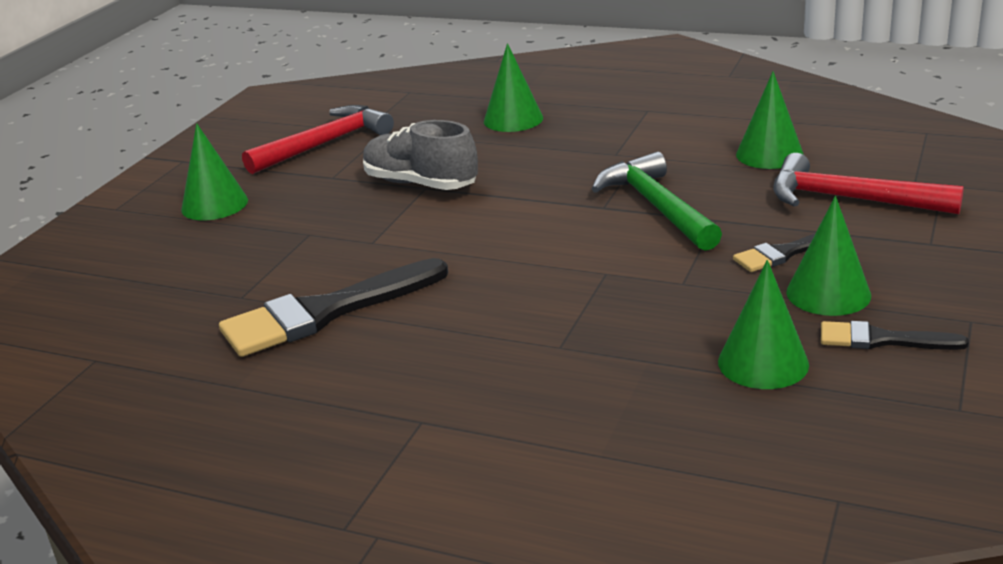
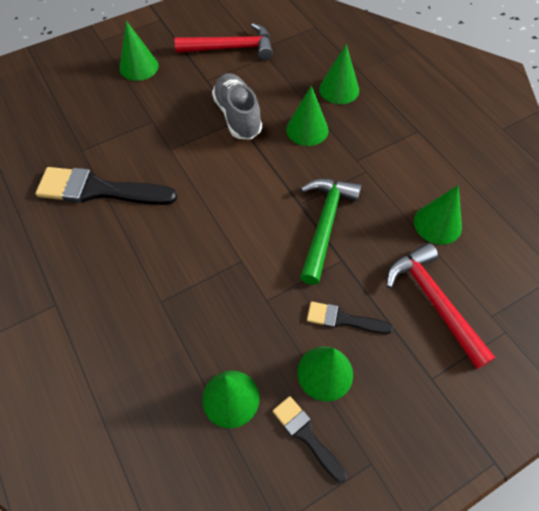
camera: 35 degrees right, 30 degrees up
none -> green cone [286,85,329,146]

